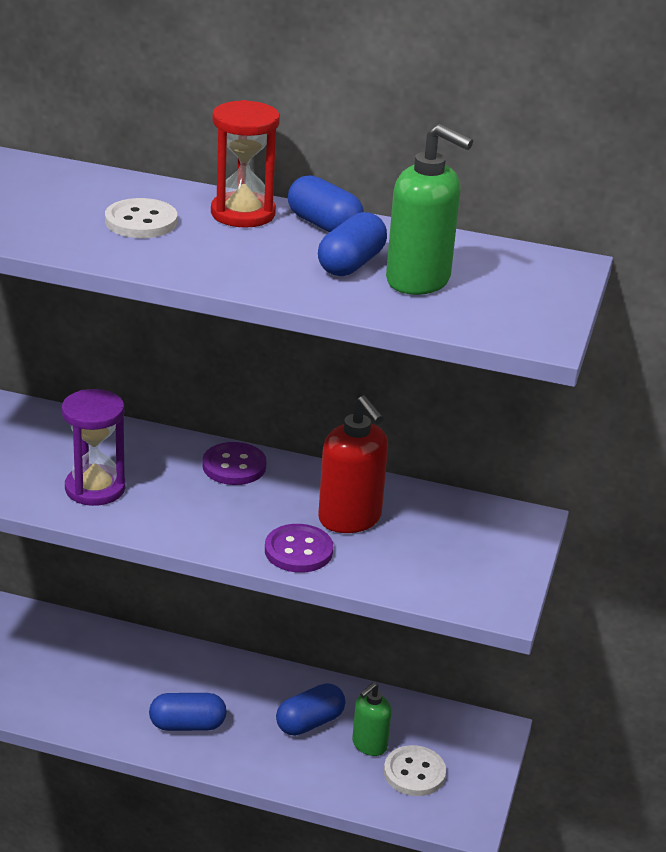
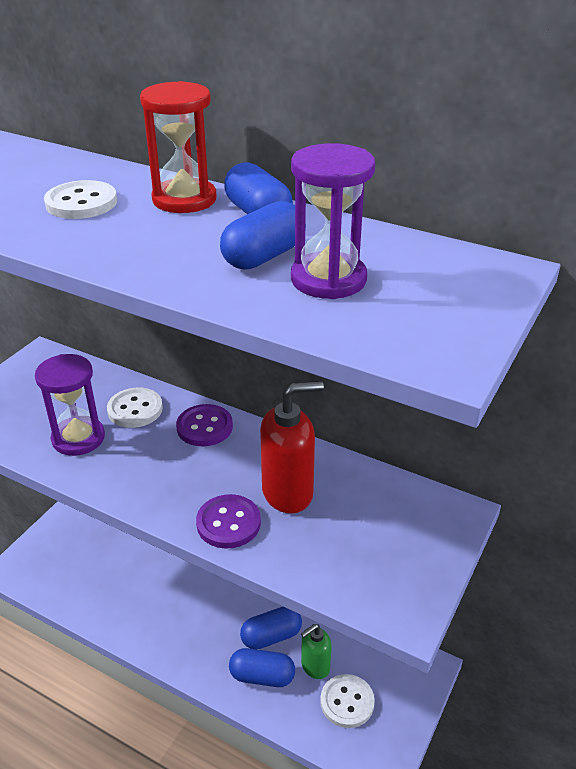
camera: 15 degrees right, 5 degrees up
blue capsule [149,693,227,731] -> blue capsule moved to [229,648,295,687]
red soap dispenser [318,396,388,533] -> red soap dispenser turned 90 degrees counterclockwise [260,381,324,513]
green soap dispenser [386,124,473,295] -> purple hourglass [291,143,375,299]
none -> white button [107,388,163,428]

